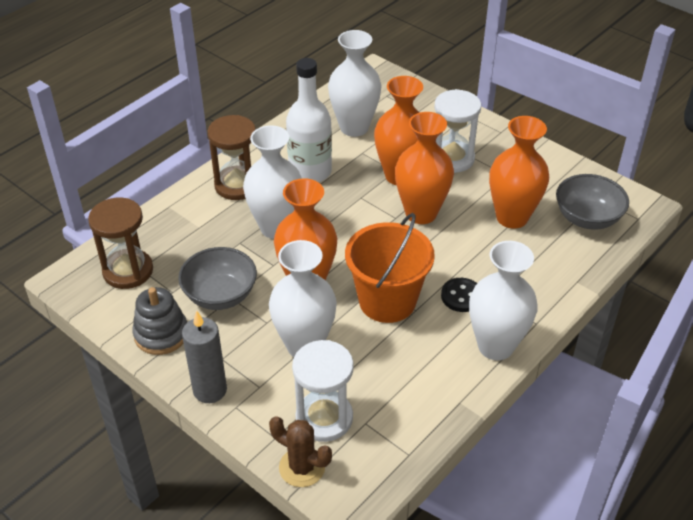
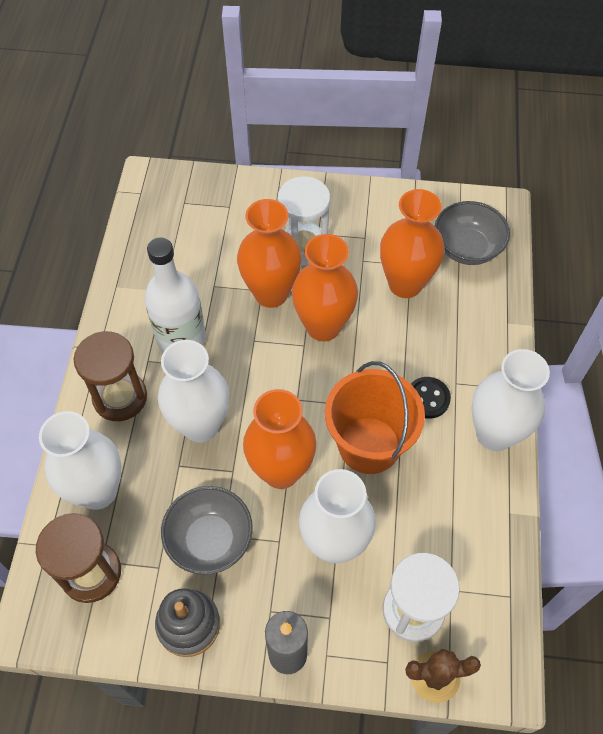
camera: 35 degrees left, 15 degrees up
white vase [328,30,382,137] -> white vase moved to [39,411,121,510]

